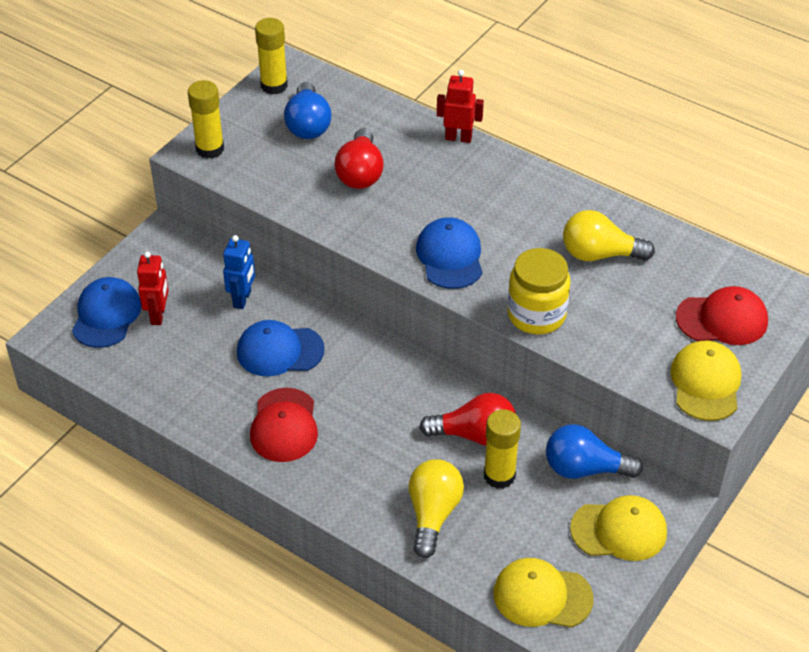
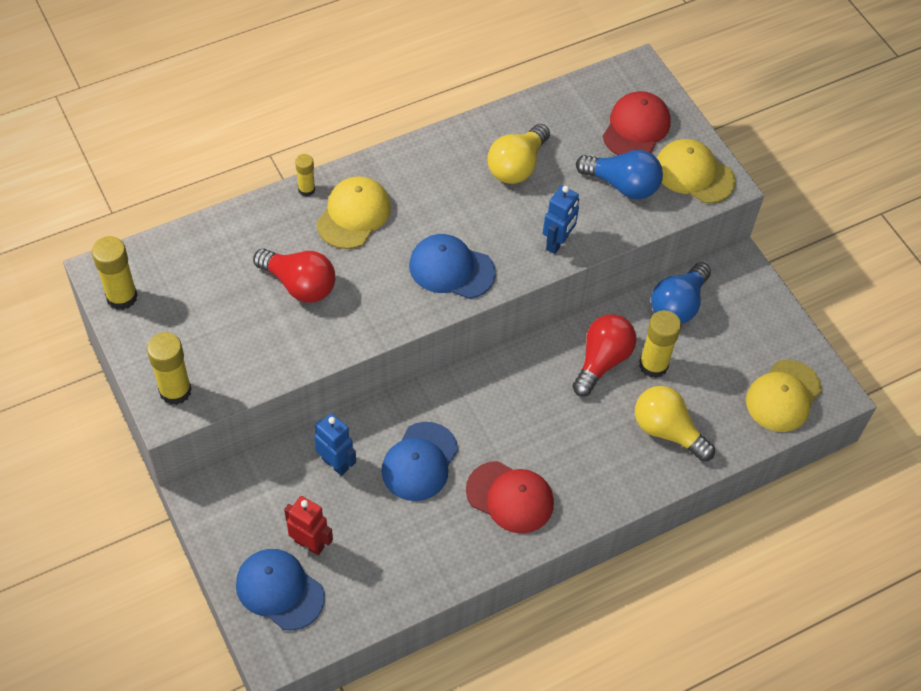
camera: 65 degrees left, 10 degrees up
blue light bulb [284,82,331,139] -> blue light bulb moved to [576,150,663,199]
red robot [437,70,484,143] -> yellow glue stick [295,154,315,197]
yellow jar [507,248,571,334] -> blue robot [543,186,579,254]
yellow cap [570,495,667,561] -> yellow cap moved to [316,176,391,249]

